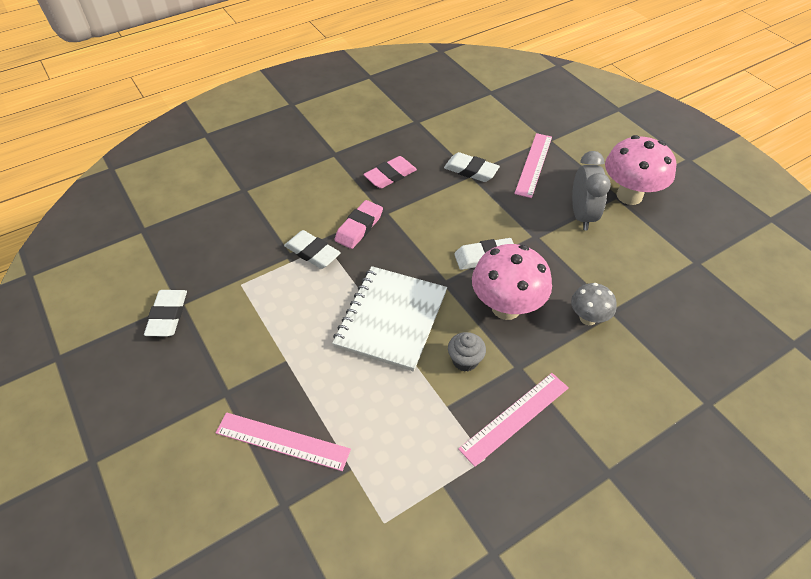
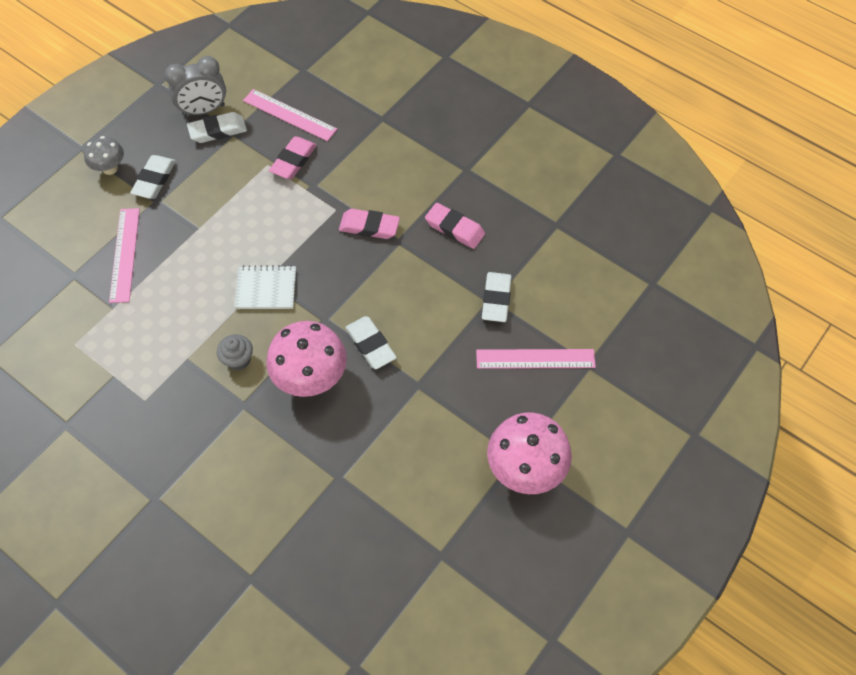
camera: 70 degrees right, 10 degrees up
white eraser [284,230,341,269] -> white eraser moved to [130,155,176,199]
white notebook [332,266,447,372] -> white notebook [234,265,296,309], size x0.59
pink ruler [458,373,569,467] -> pink ruler moved to [243,89,337,141]
grey mushroom [571,283,617,325] -> grey mushroom moved to [84,136,124,175]
grey clock [572,151,611,230] -> grey clock moved to [165,56,226,116]
none -> pink eraser [269,136,317,179]

